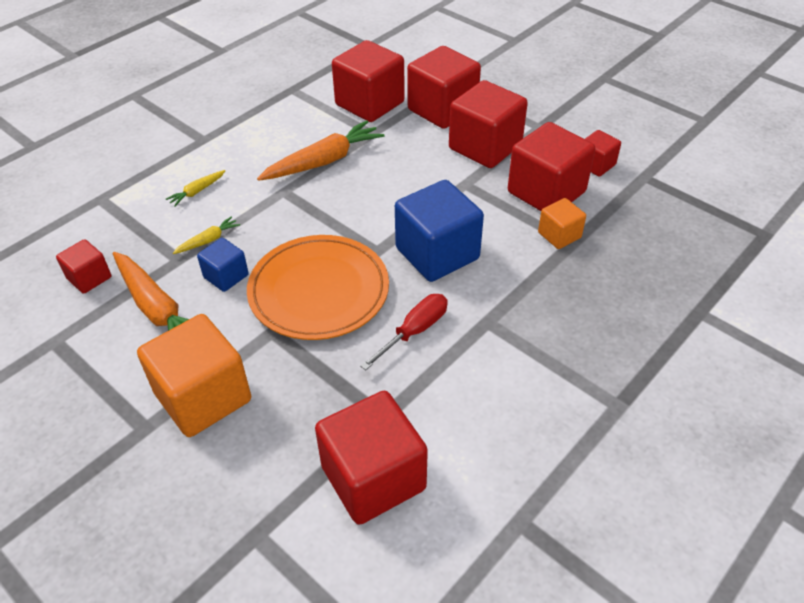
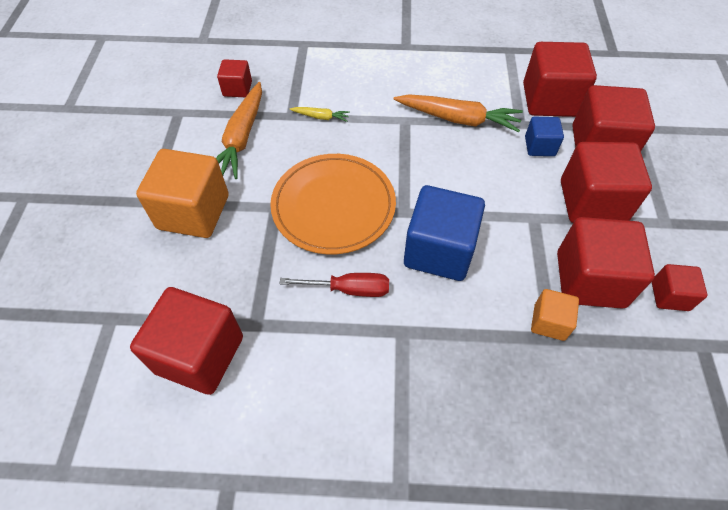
camera: 50 degrees right, 10 degrees up
yellow carrot [166,170,225,206] -> none
blue cube [197,238,249,292] -> blue cube moved to [525,117,564,156]

